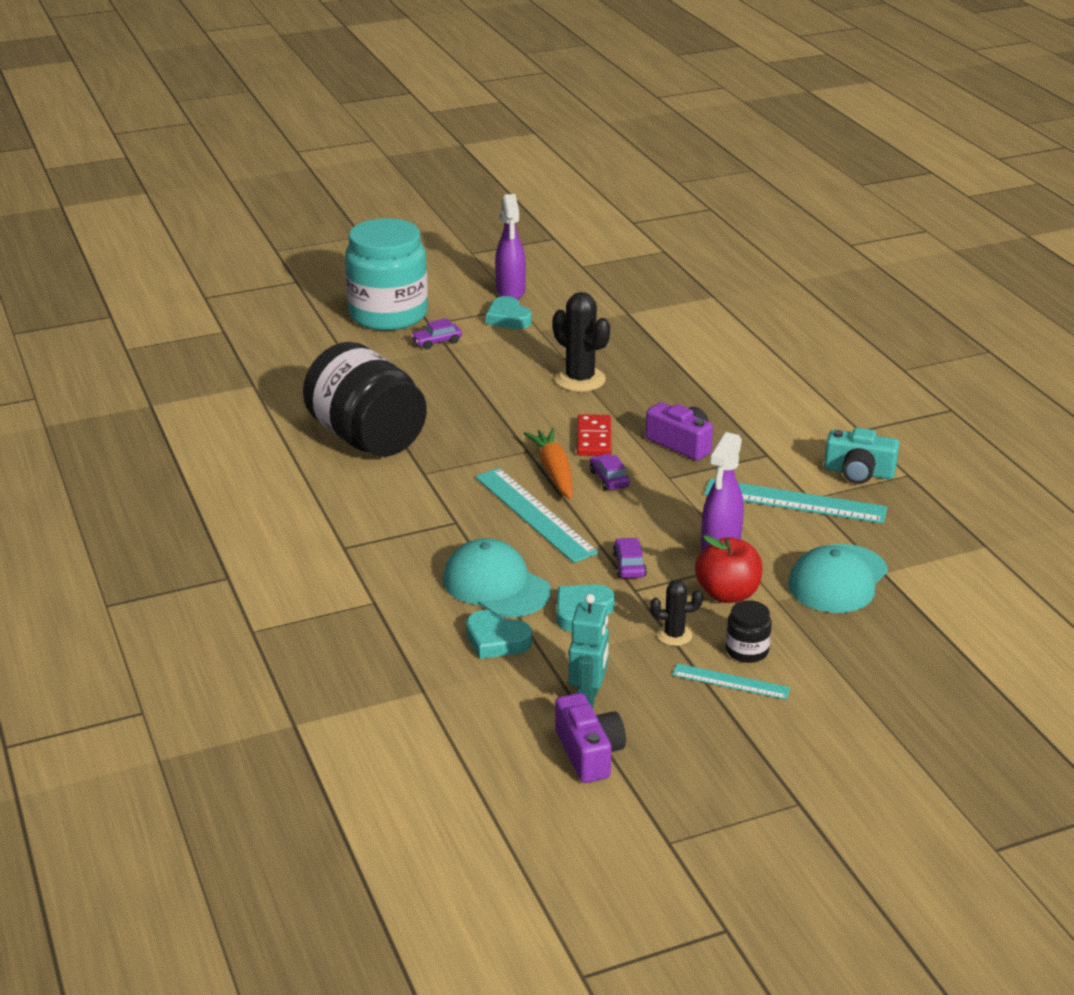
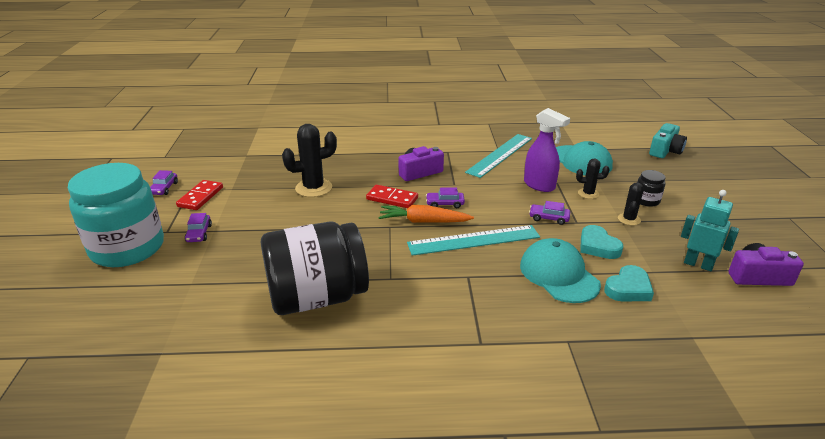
camera: 70 degrees left, 0 degrees up
turquoise cap [443,538,551,617] -> turquoise cap turned 90 degrees clockwise [520,238,601,303]
turquoise heart [486,296,532,329] -> red domino [176,180,223,210]
purple spray bottle [495,194,526,300] -> purple car [150,170,178,195]
turquoise ruler [672,663,791,700] -> none
red apple [695,535,763,603] -> black cactus [576,159,609,199]
turquoise camera [824,428,899,484] -> turquoise camera moved to [649,123,687,158]

